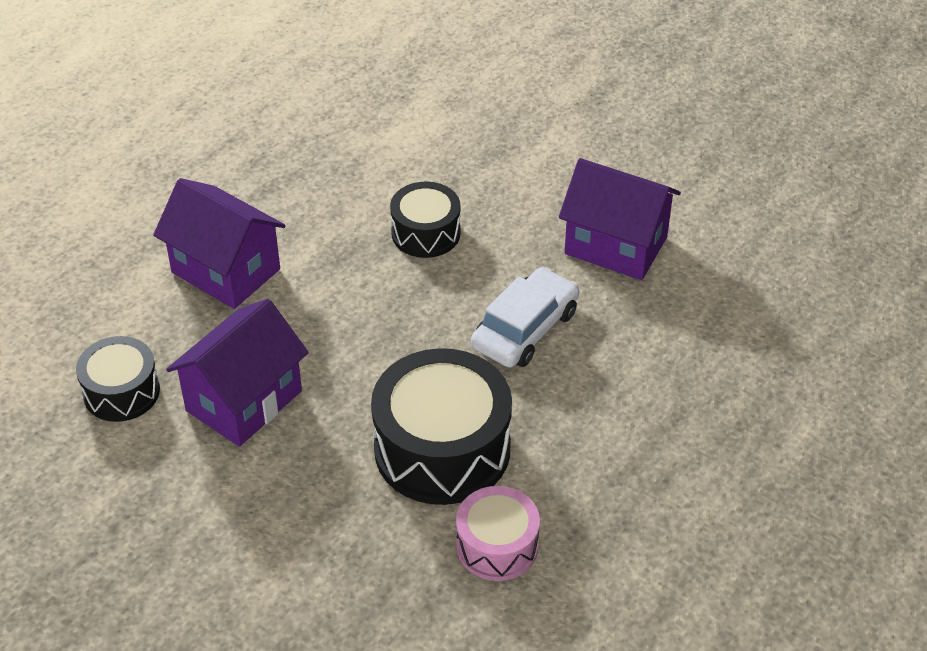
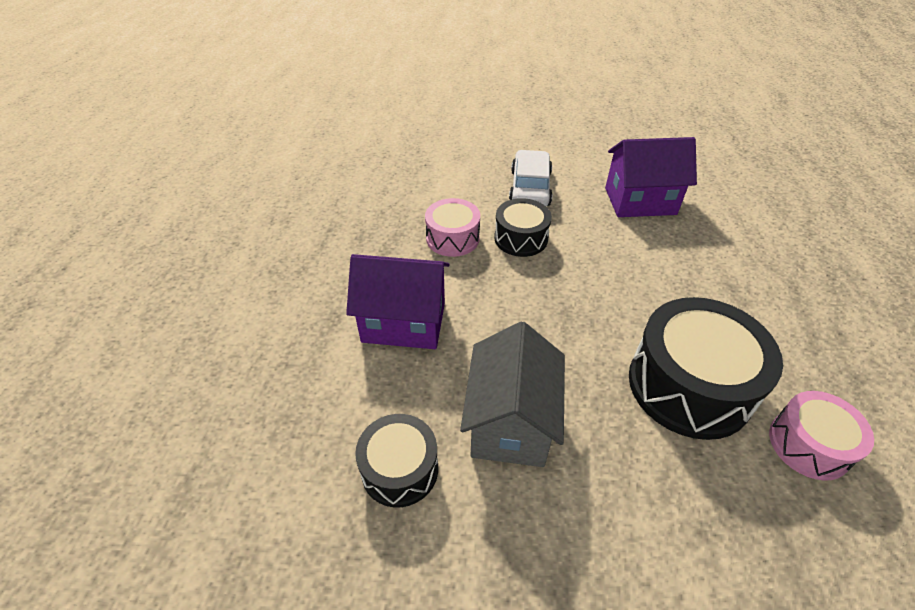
camera: 30 degrees left, 0 degrees up
purple house [166,299,309,447] -> grey house [460,321,565,467]
white car [471,267,580,368] -> white car moved to [509,150,553,206]
none -> pink drum [425,198,480,257]

